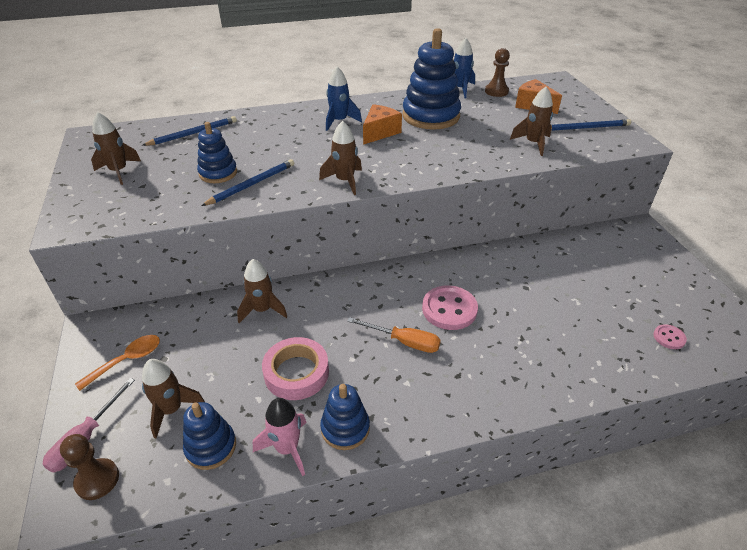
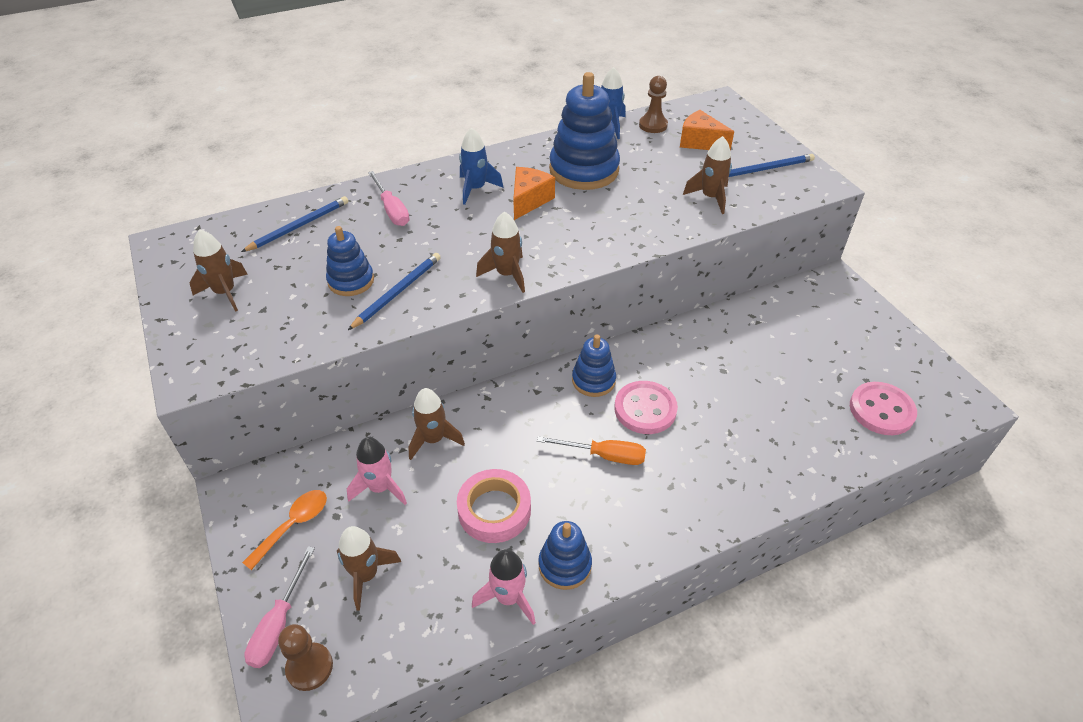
camera: 10 degrees left, 5 degrees up
blue stacking toy [183,402,236,470] -> blue stacking toy moved to [572,335,616,397]
pink button [654,324,687,349] -> pink button [850,382,917,435], size x1.95
none -> pink rocket [347,437,407,505]
none -> pink screwdriver [368,171,409,226]

